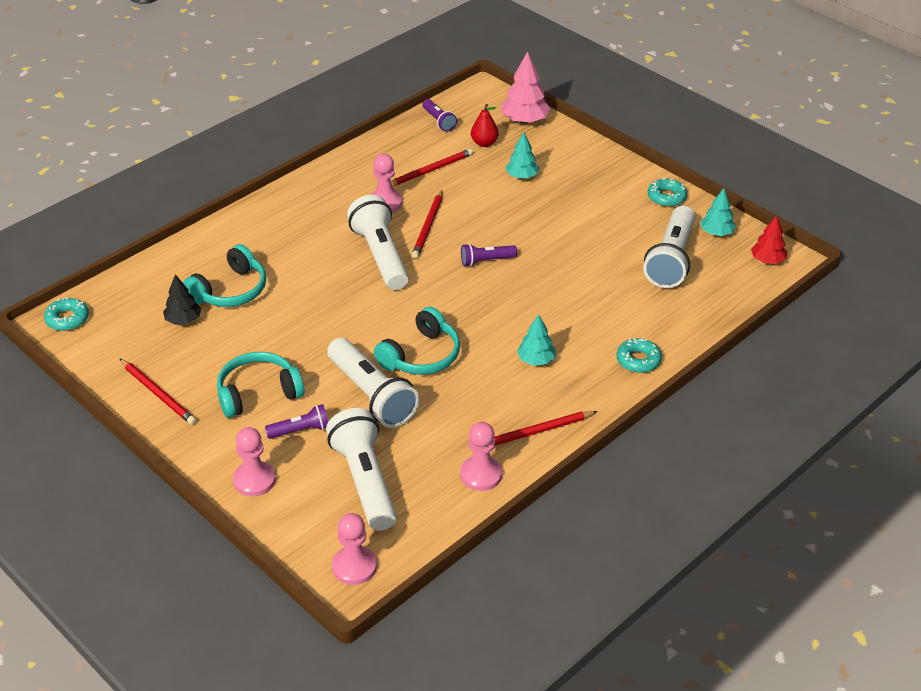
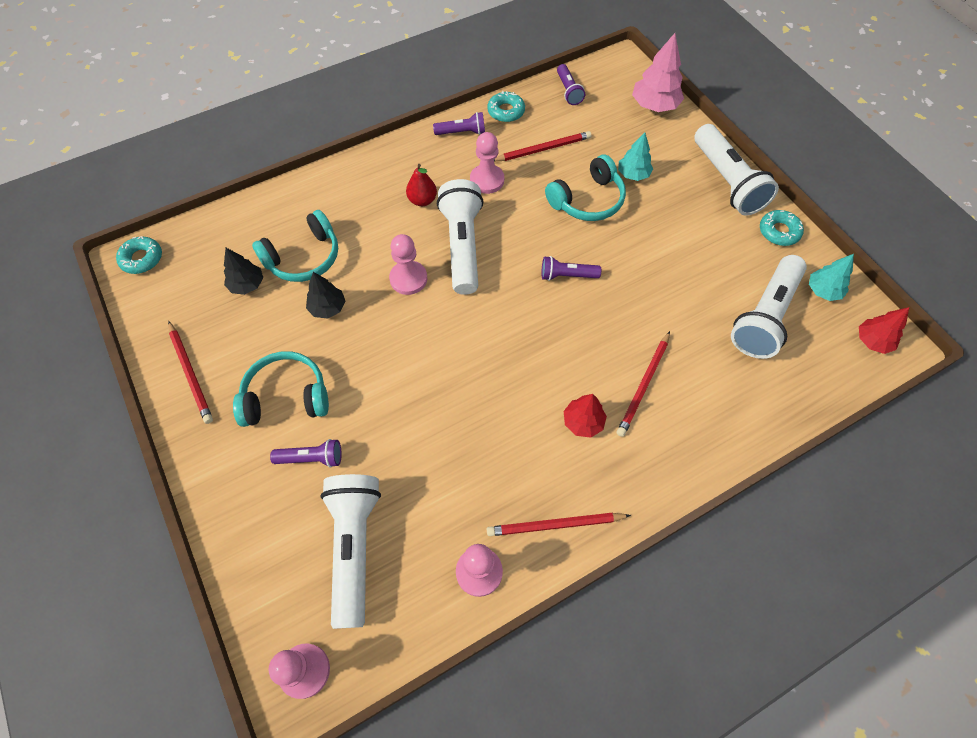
camera: 15 degrees right, 20 degrees up
pink pawn [233,427,276,497] -> pink pawn moved to [389,234,427,295]
white flashlight [327,338,419,428] -> white flashlight moved to [694,124,779,215]
turquoise headphones [374,307,460,375] -> turquoise headphones moved to [545,155,626,221]
red pencil [412,190,443,259] -> red pencil moved to [617,331,670,437]
red pear [471,104,499,147] -> red pear moved to [406,164,437,206]
turquoise tree [517,314,556,366] -> red tree [563,394,607,438]
turquoise donut [617,338,662,373] -> turquoise donut moved to [487,91,525,122]
none -> black tree [306,272,345,319]
none -> purple flashlight [433,112,485,135]

